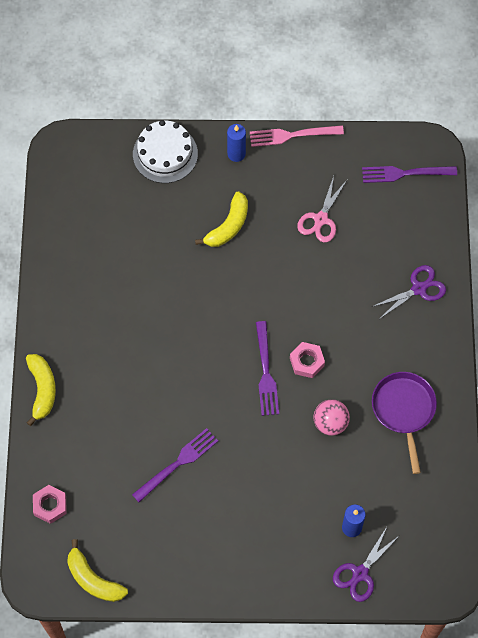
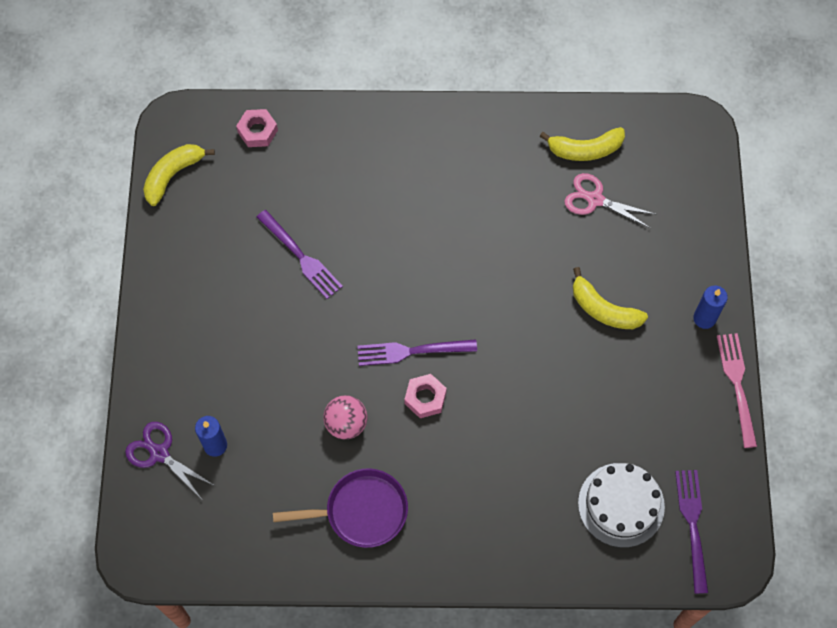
camera: 90 degrees right, 0 degrees up
yellow banana [26,354,56,426] -> yellow banana moved to [539,127,625,161]
white cake [133,120,198,183] -> white cake moved to [578,463,665,548]
pink scissors [297,176,347,242] -> pink scissors moved to [564,173,655,228]
purple scissors [372,265,446,318] -> none

